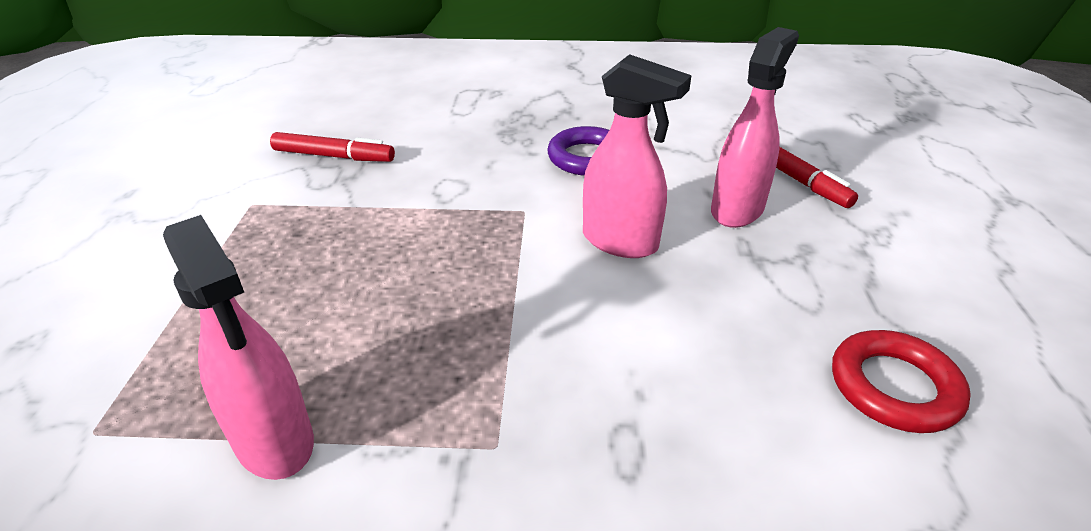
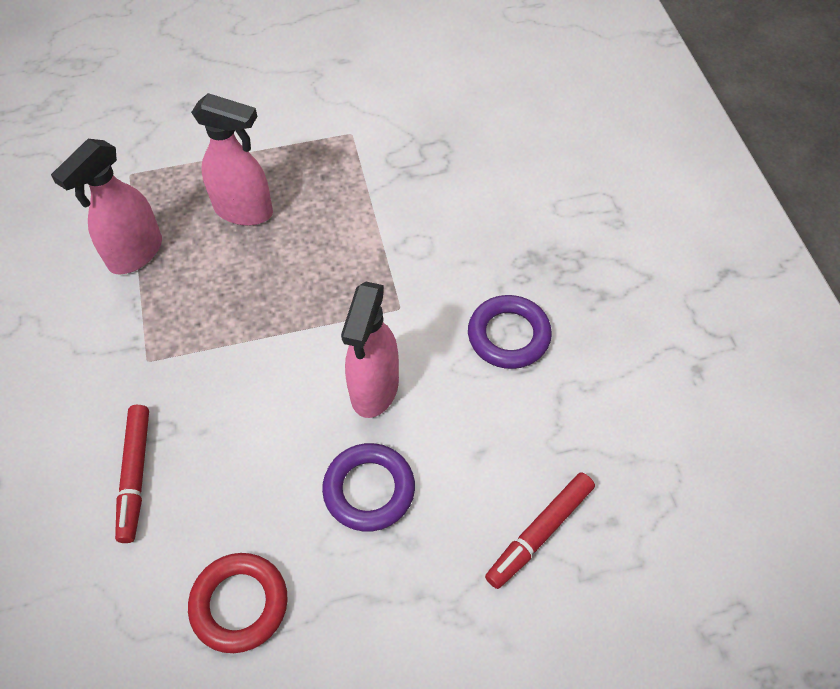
camera: 75 degrees right, 20 degrees up
red marker [270,132,395,162] -> red marker moved to [115,405,149,543]
pink spray bottle [711,27,799,228] -> pink spray bottle moved to [191,93,273,226]
none -> purple ring [322,443,415,532]

